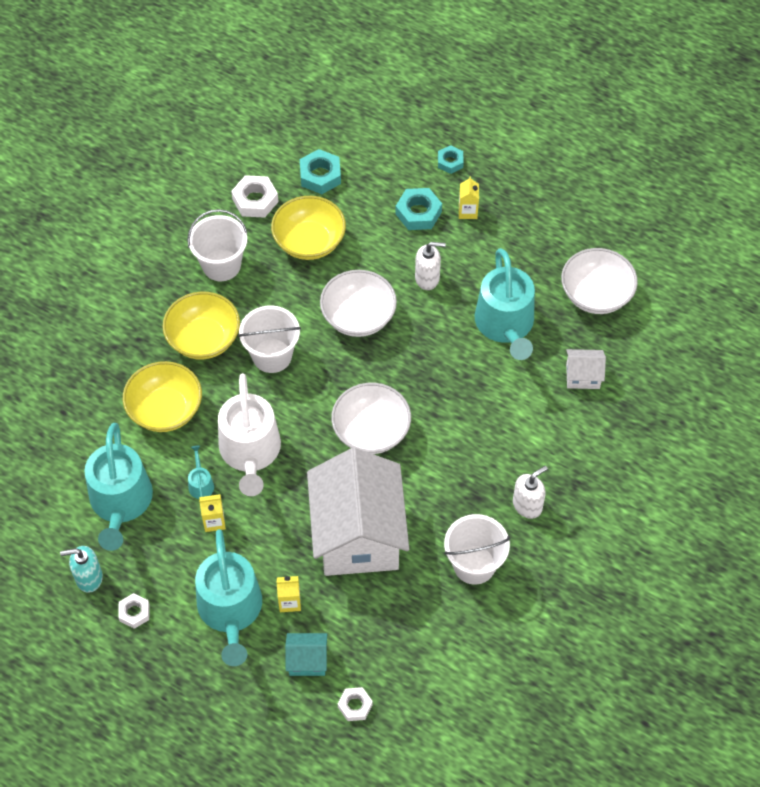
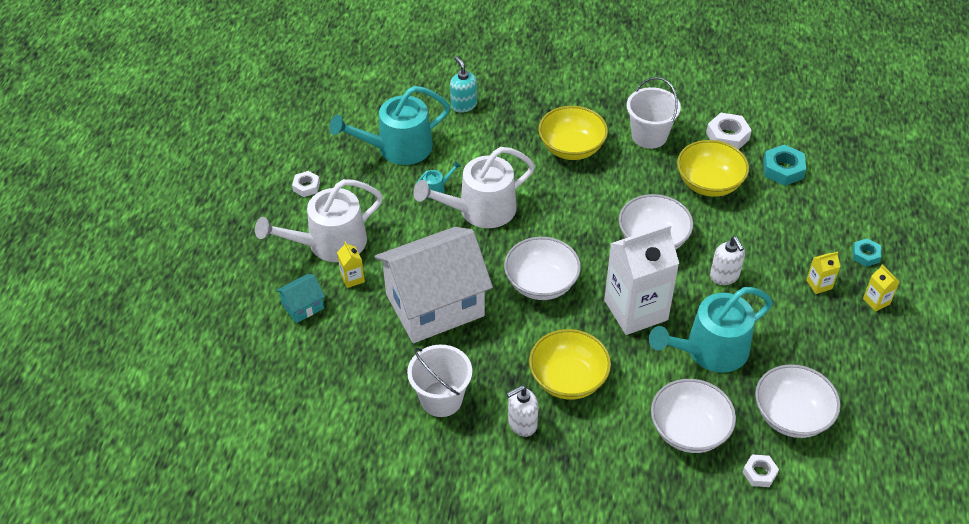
camera: 70 degrees right, 10 degrees down
turquoise soap dispenser [60,546,103,593] -> turquoise soap dispenser moved to [450,56,477,113]
yellow bowl [123,361,202,432] -> yellow bowl moved to [529,329,611,400]
turquoise watering can [195,529,262,666] -> white watering can [255,179,383,262]
yellow carton [199,494,226,532] -> yellow carton moved to [863,264,899,312]
white bucket [238,305,301,373] -> none
turquoise house [285,633,327,676] -> turquoise house turned 75 degrees clockwise [276,274,325,323]
white nut [338,687,373,721] -> white nut moved to [743,454,779,487]
turquoise nut [396,188,442,230] -> none
white soap dispenser [513,466,548,519] -> white soap dispenser turned 120 degrees clockwise [507,386,538,437]
white house [566,349,606,389] -> white bowl [651,379,736,453]
none -> white carton [604,224,679,335]

